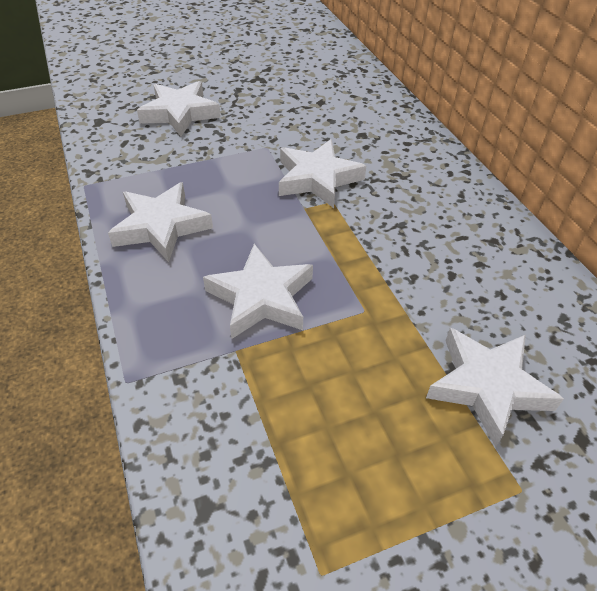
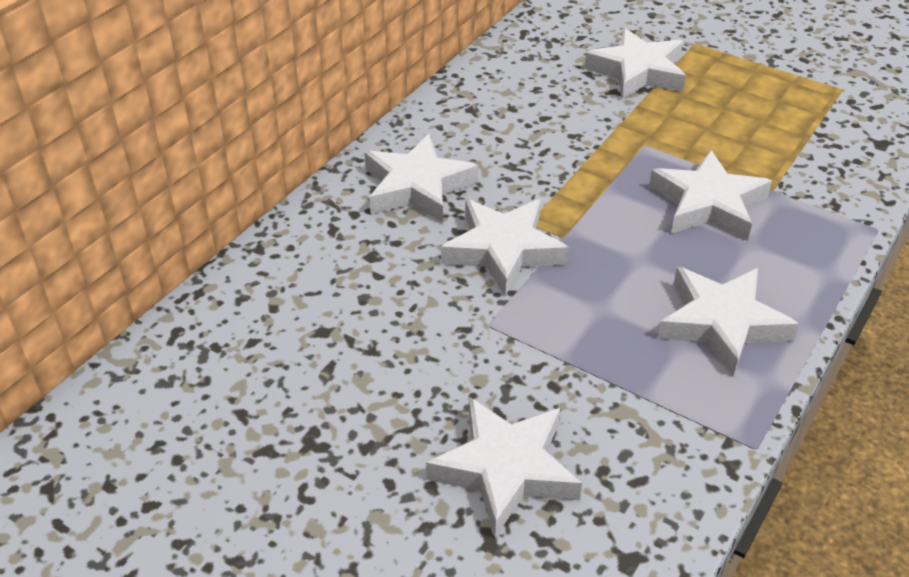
camera: 125 degrees left, 5 degrees down
none -> white star [364,134,478,223]

